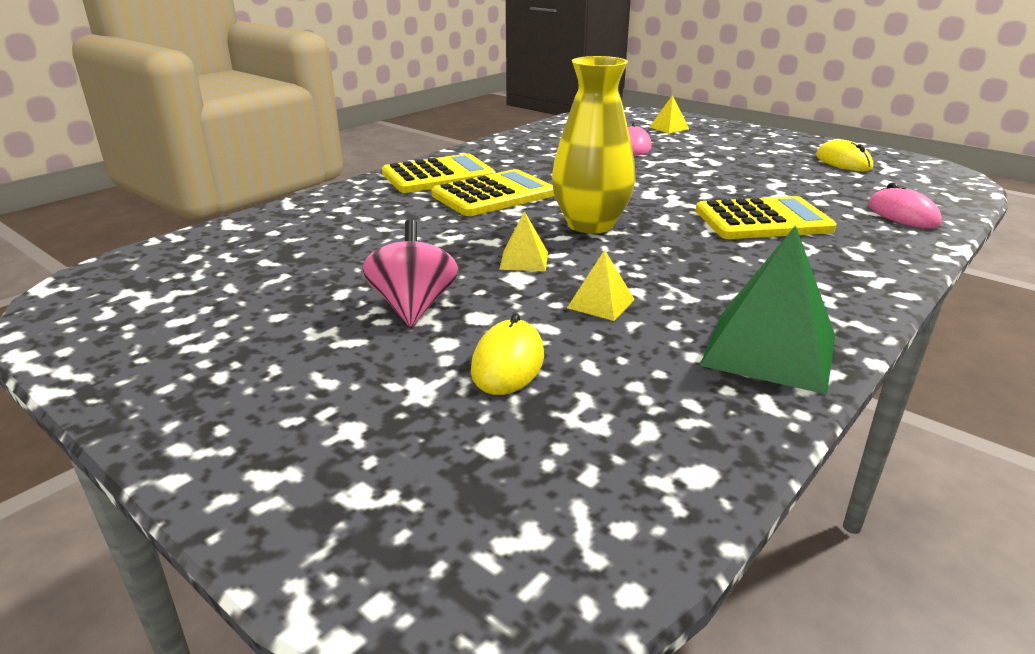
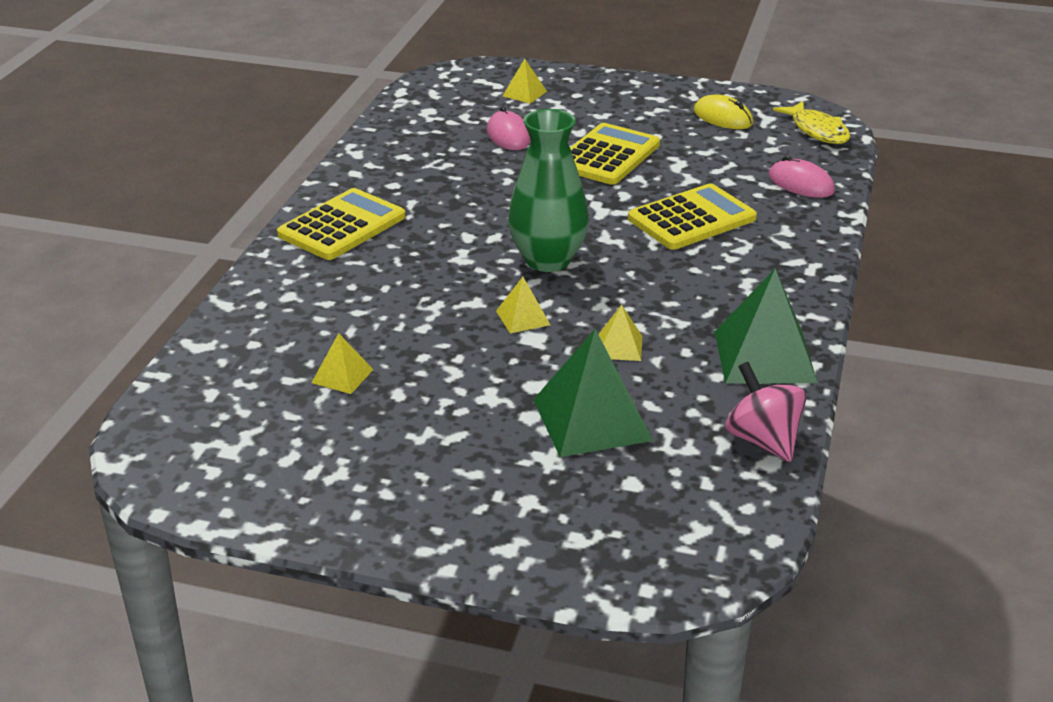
camera: 25 degrees left, 5 degrees up
pink spinning top [363,219,458,327] -> pink spinning top moved to [726,362,807,462]
yellow calculator [431,169,554,216] -> yellow calculator moved to [570,123,660,185]
yellow mouse [471,313,544,395] -> green pyramid [533,329,653,457]
yellow vase [552,56,635,234] -> green vase [508,109,589,272]
none -> yellow pyramid [311,333,374,394]
none -> yellow fish [773,101,851,144]

